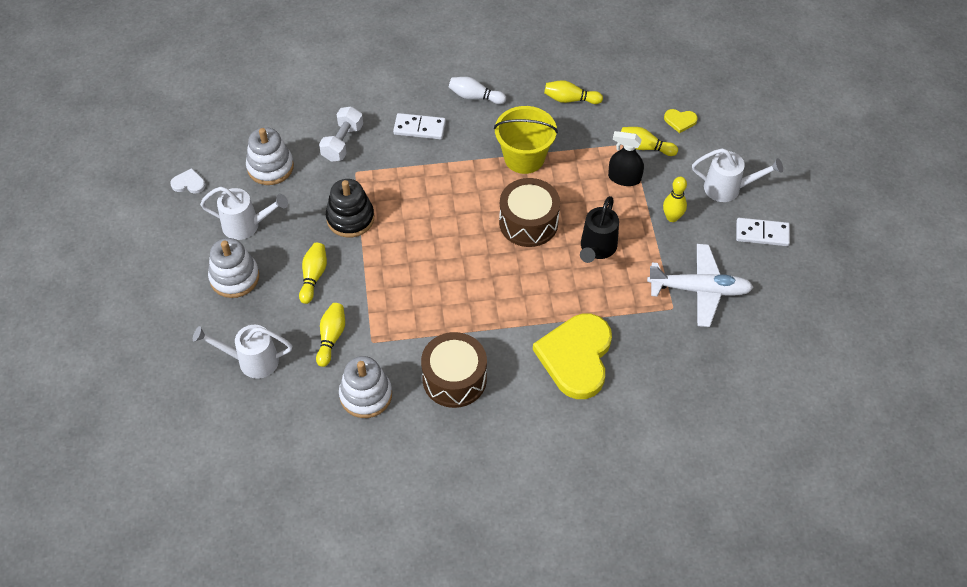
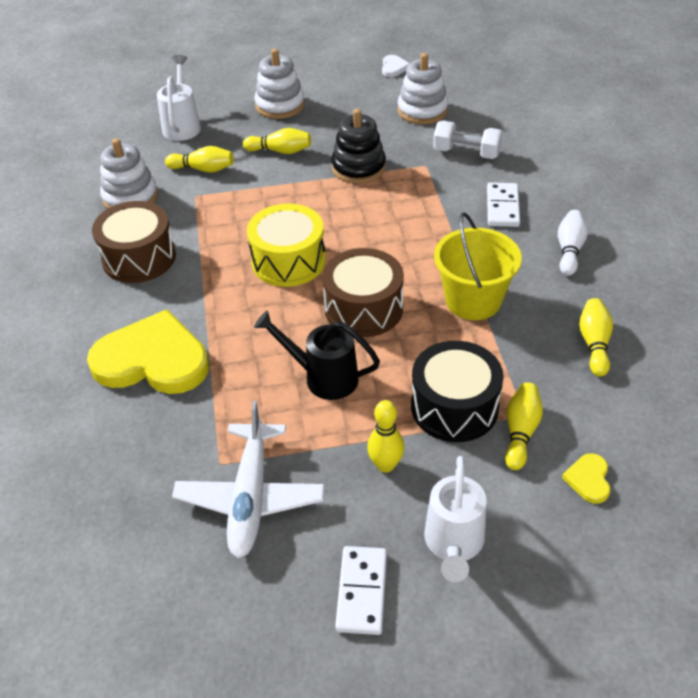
camera: 90 degrees right, 10 degrees down
white watering can [200,187,288,240] -> none
black spray bottle [608,131,644,186] -> black drum [411,341,504,442]
none -> yellow drum [247,204,326,287]

